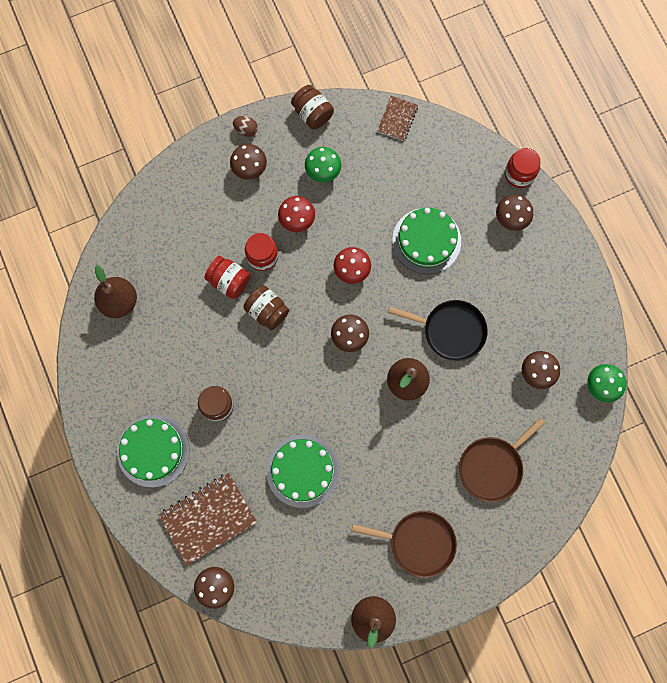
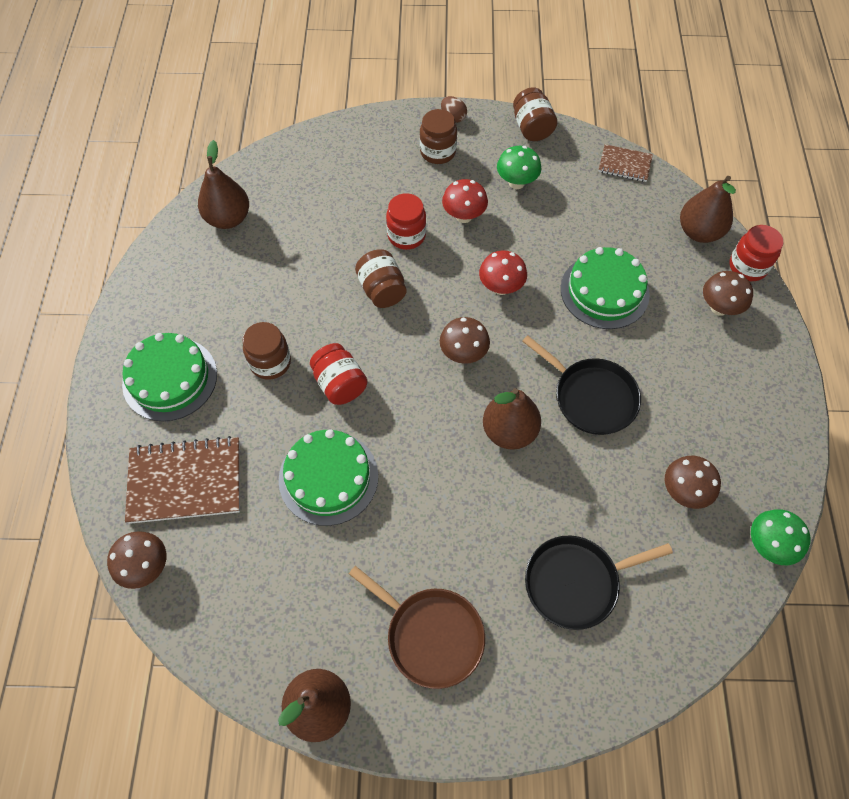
camera: 25 degrees right, 15 degrees down
red jar [205,256,250,299] -> red jar moved to [310,343,368,405]
brown mushroom [230,144,267,180] -> brown jar [420,109,457,164]
brown notebook [377,96,418,141] -> brown notebook turned 60 degrees clockwise [598,144,653,182]
brown pan [459,417,545,502] -> black pan [525,535,673,630]
none -> brown pear [680,176,736,243]

